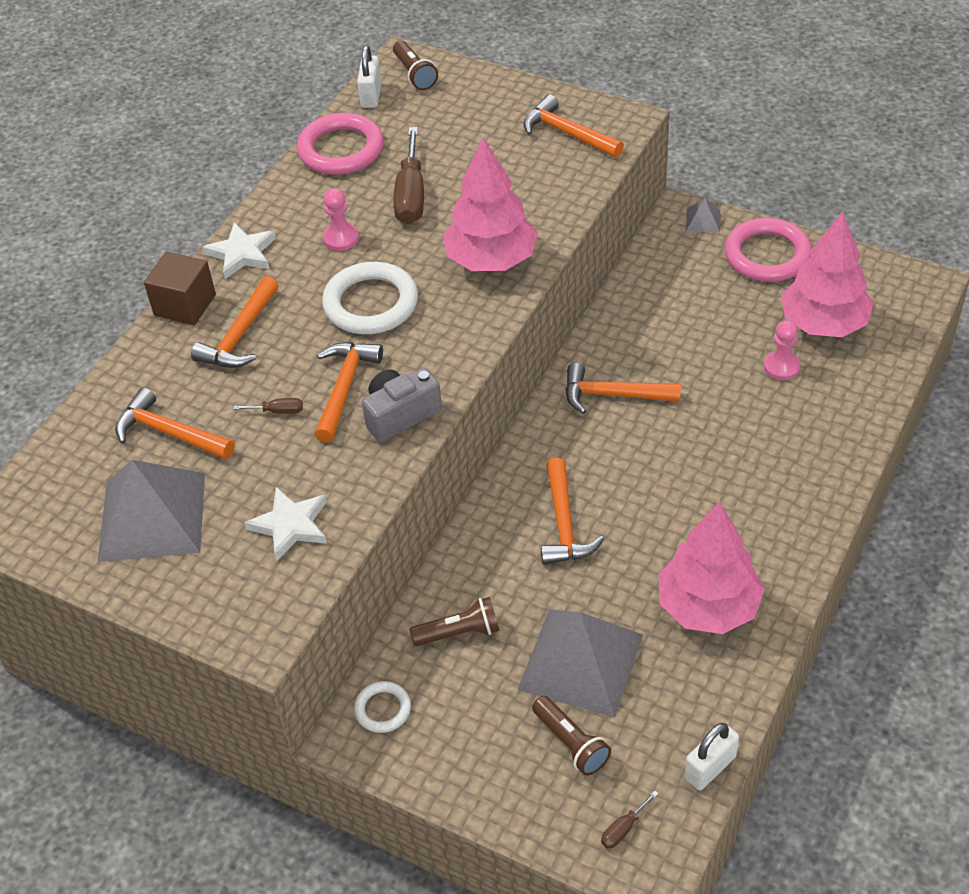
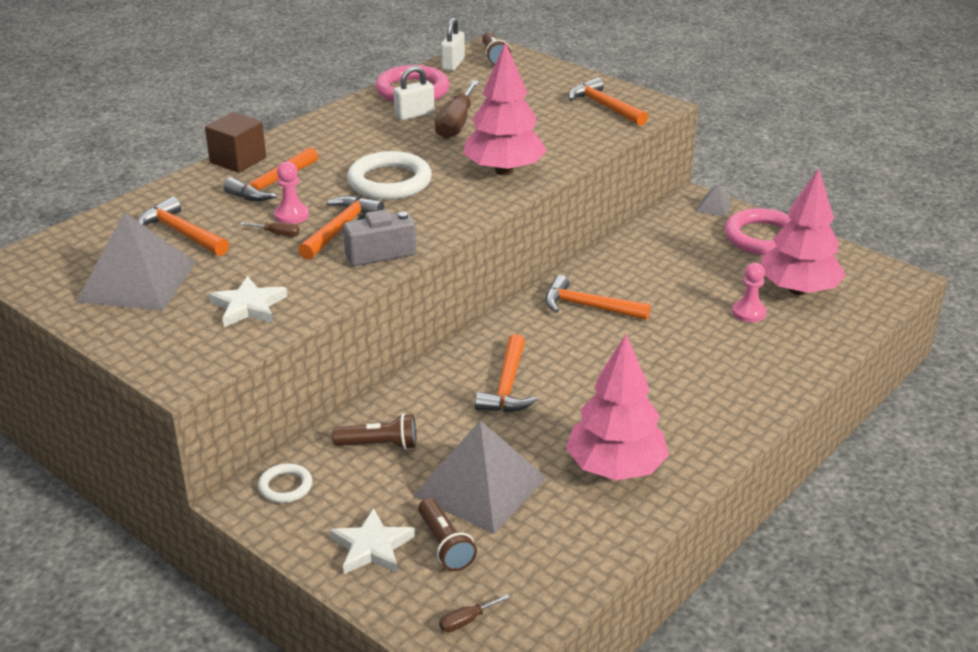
camera: 10 degrees right, 15 degrees down
white star [203,222,276,279] -> white star moved to [330,508,415,574]
pink pawn [323,188,359,251] -> pink pawn moved to [274,162,309,224]
white padlock [684,723,739,790] -> white padlock moved to [394,66,434,120]

